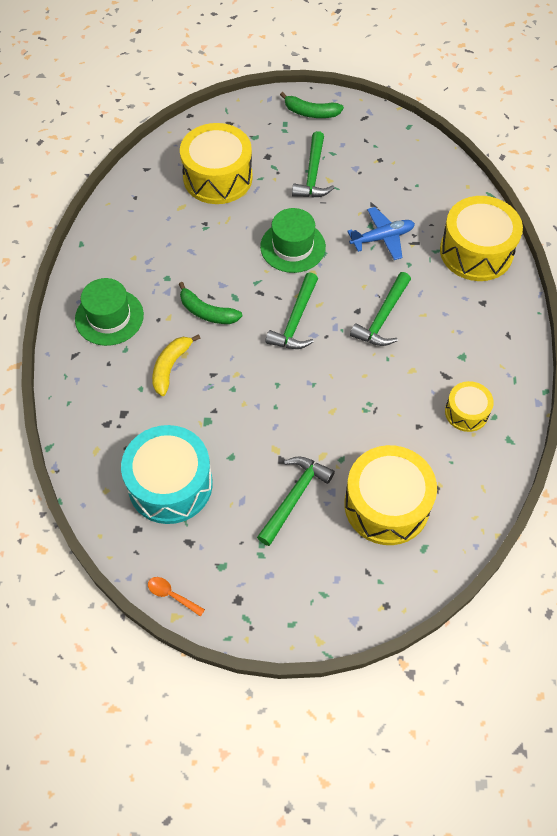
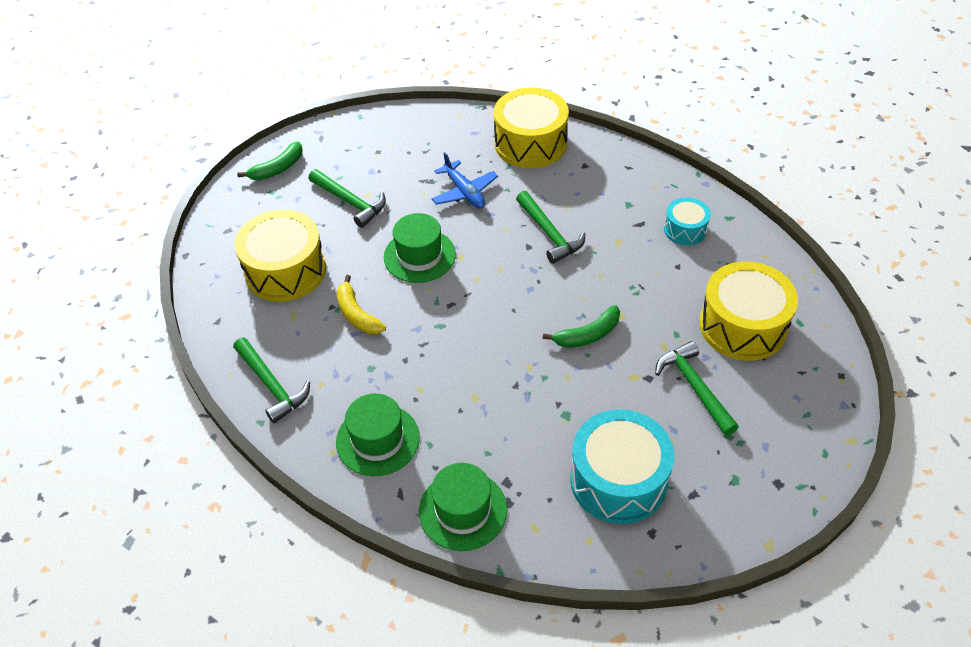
camera: 55 degrees left, 10 degrees down
orange spoon [148,577,205,617] -> none
yellow banana [152,334,201,396] -> yellow banana moved to [336,275,386,334]
green banana [179,282,242,324] -> green banana moved to [543,305,620,348]
green hammer [265,273,318,349] -> green hammer moved to [233,337,310,423]
blue plane [347,207,415,260] -> blue plane turned 135 degrees clockwise [431,152,498,209]
yellow drum [445,381,494,432] -> turquoise drum [664,197,711,245]
none -> green hat [419,463,507,551]

